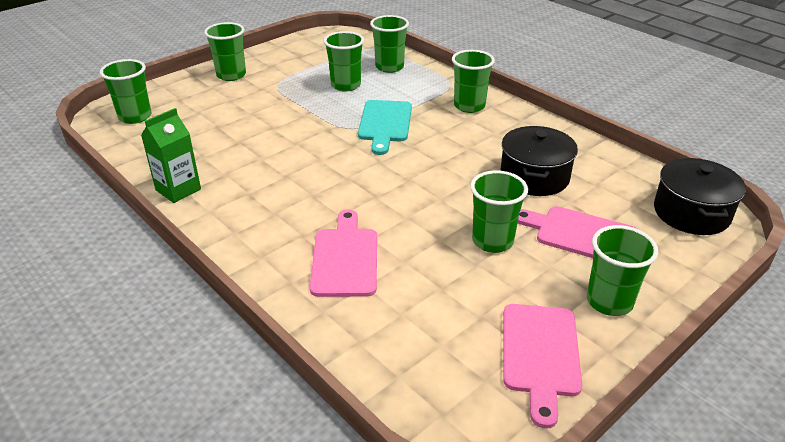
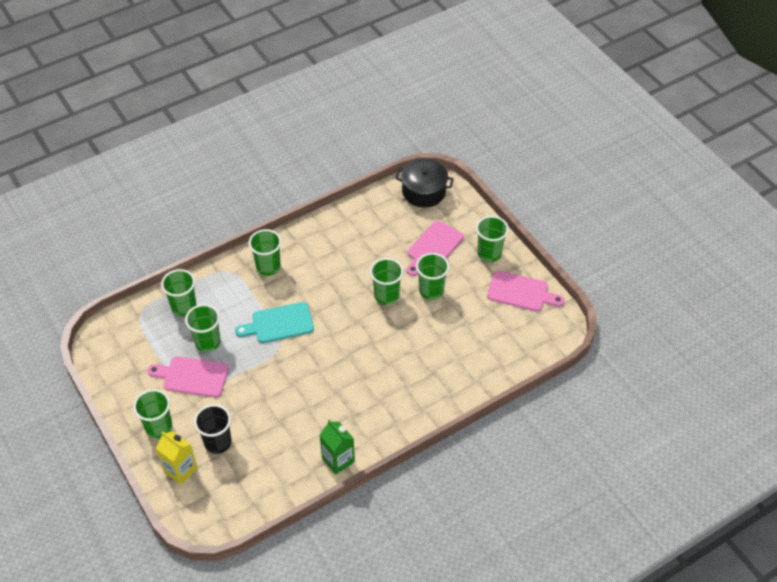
camera: 80 degrees left, 15 degrees up
green cup [100,59,151,124] -> green cup moved to [370,258,404,305]
pink cutting board [310,210,377,297] -> pink cutting board moved to [147,356,229,397]
turquoise cutting board [358,100,412,155] -> turquoise cutting board turned 150 degrees clockwise [235,302,314,343]
black pot [500,126,578,196] -> none
none -> yellow carton [156,431,197,485]
none -> black cup [194,404,232,454]

